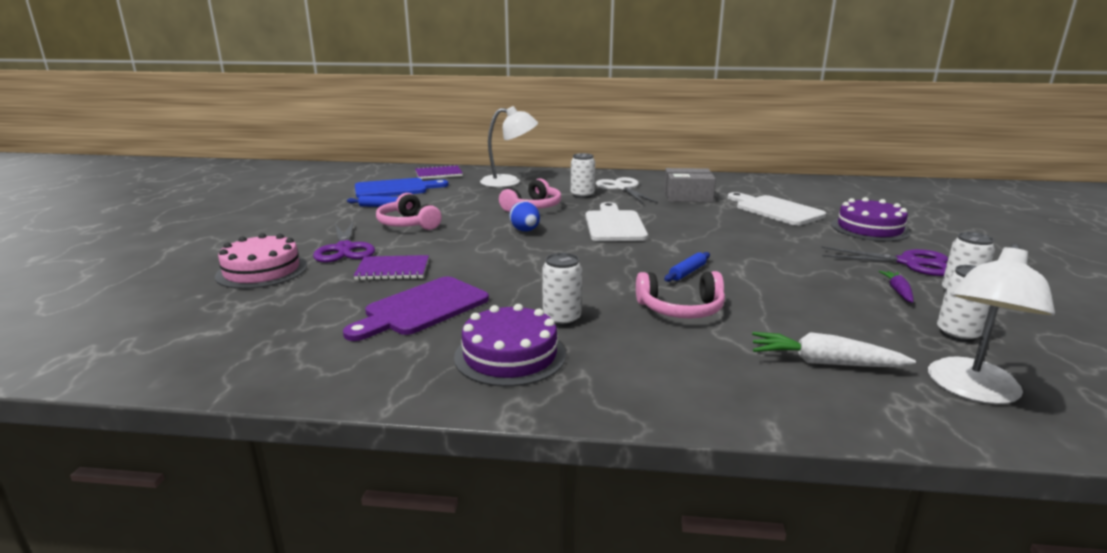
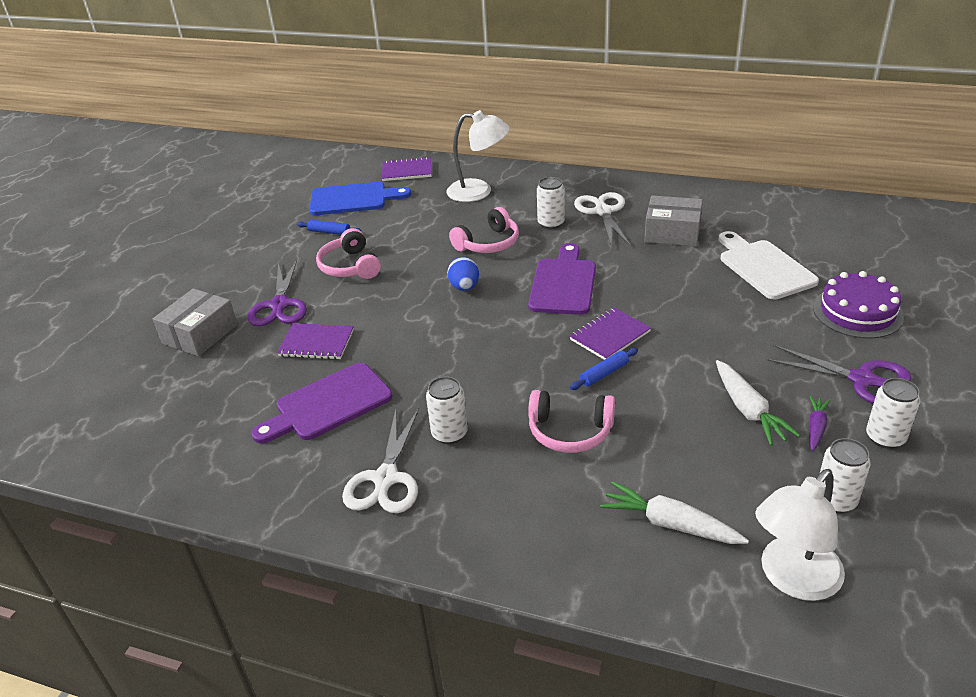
camera: 15 degrees right, 15 degrees up
pink cake [215,233,307,289] -> grey box [153,288,238,356]
purple cake [454,304,566,387] -> white scissors [342,408,419,513]
white cutting board [586,202,648,241] -> purple cutting board [528,243,596,315]
none -> purple notebook [570,308,651,360]
none -> white carrot [716,360,801,446]

